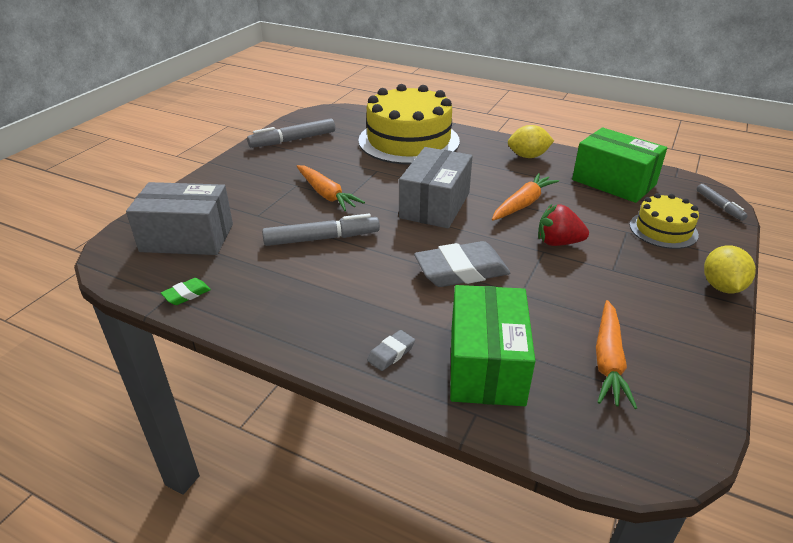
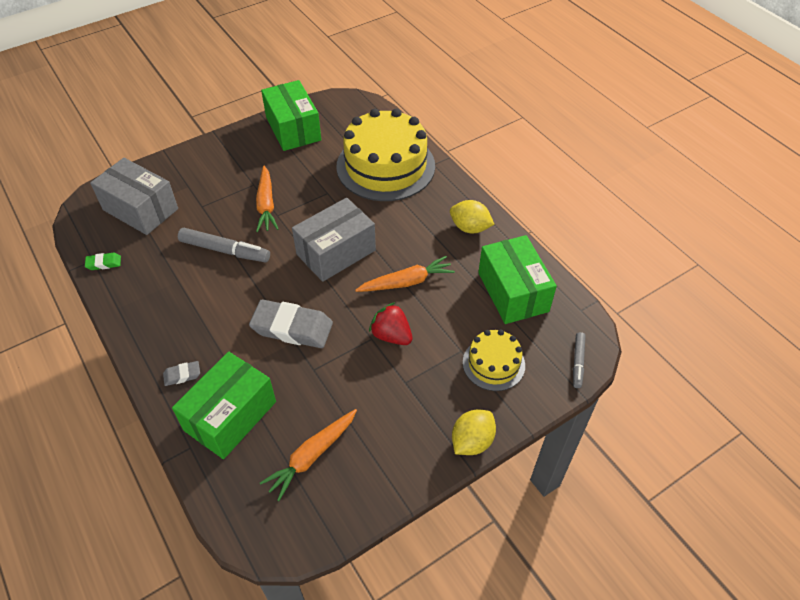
camera: 30 degrees right, 15 degrees up
grey marker [247,118,335,148] -> green box [261,80,321,151]

